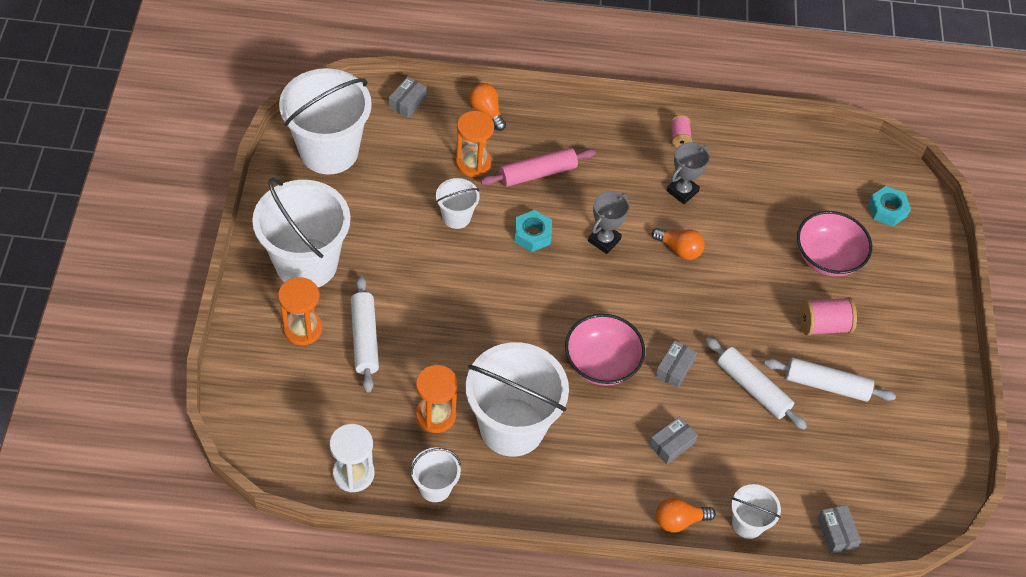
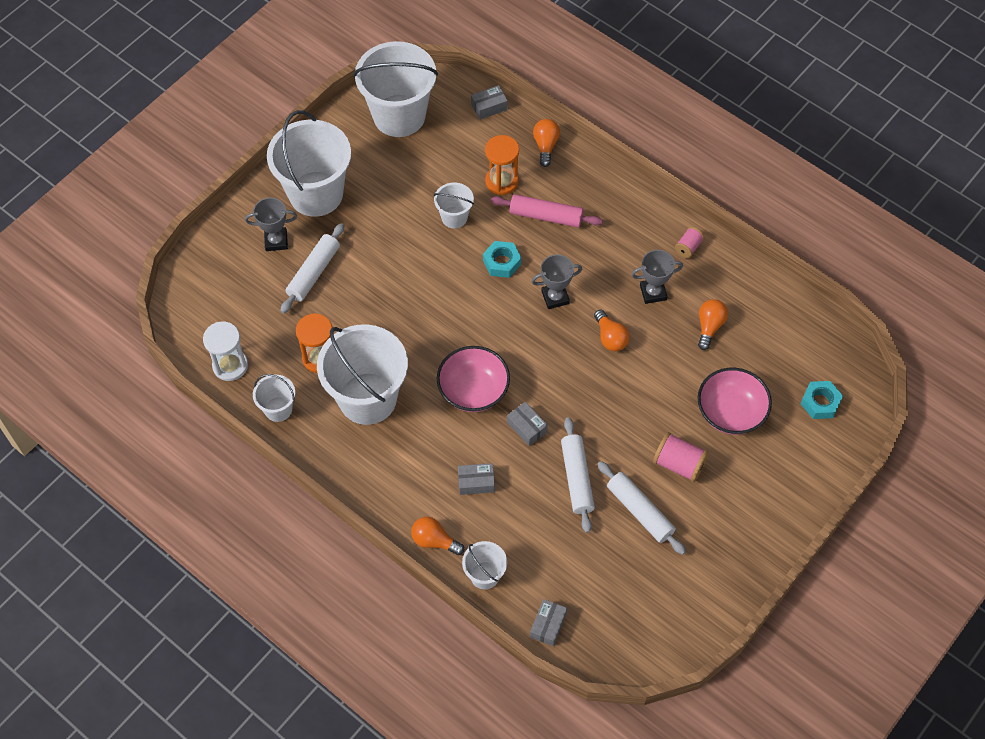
camera: 40 degrees right, 5 degrees up
orange hourglass [278,277,323,345] -> grey trophy [245,198,297,251]
grey box [655,340,697,388] -> grey box turned 75 degrees clockwise [507,402,548,446]
none -> orange light bulb [698,299,728,350]

